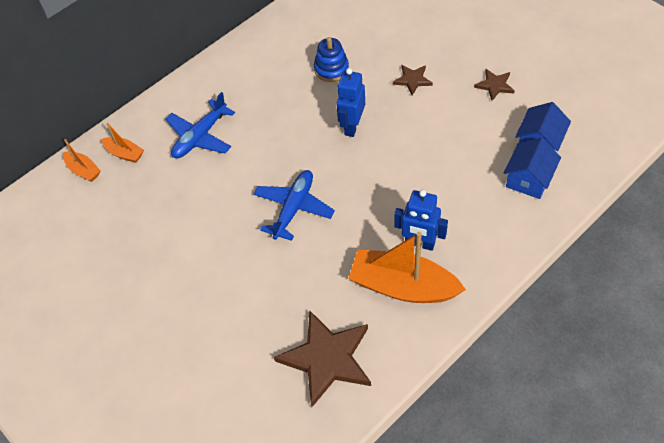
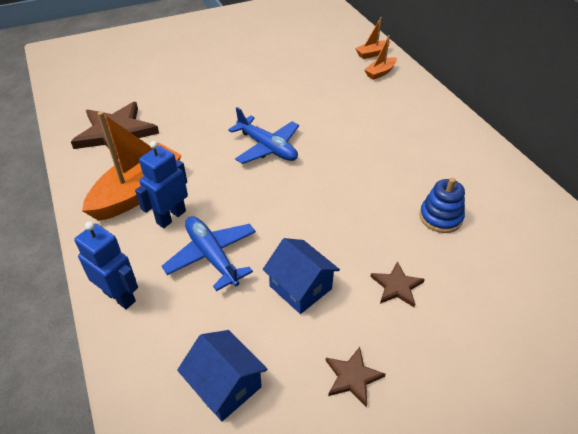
camera: 105 degrees right, 10 degrees down
blue plane [166,92,235,158] -> blue plane moved to [162,216,256,291]
blue robot [336,68,365,137] -> blue robot moved to [74,222,138,309]
blue house [504,138,561,199] -> blue house moved to [263,238,340,314]

